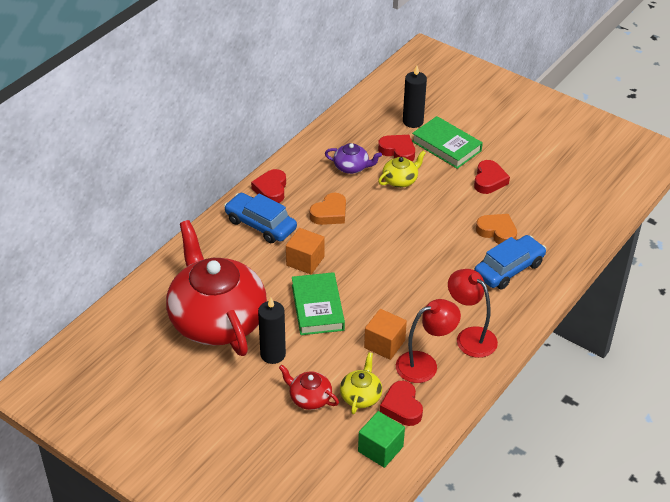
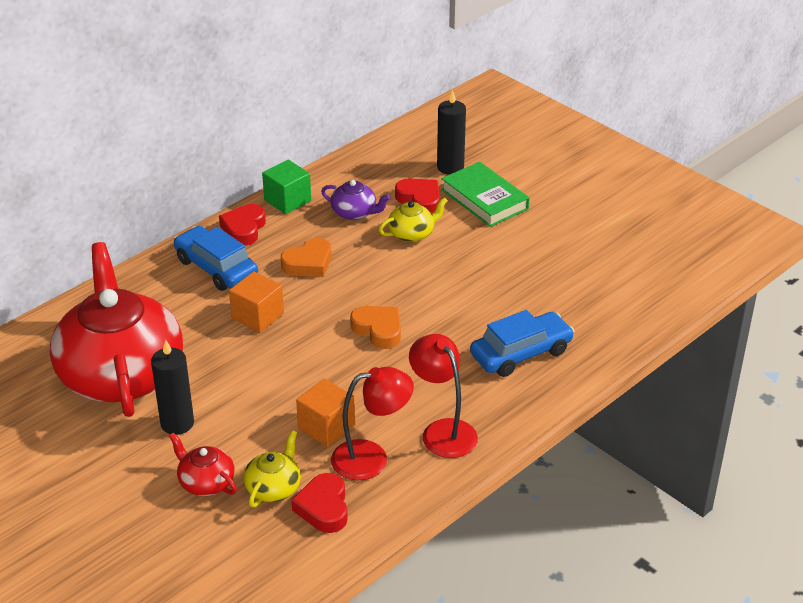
camera: 10 degrees right, 5 degrees down
green book [292,272,345,335] -> none
green cube [358,411,405,468] -> green cube moved to [262,160,311,214]
red heart [474,160,510,194] -> none
orange heart [476,214,517,244] -> orange heart moved to [350,306,401,349]

